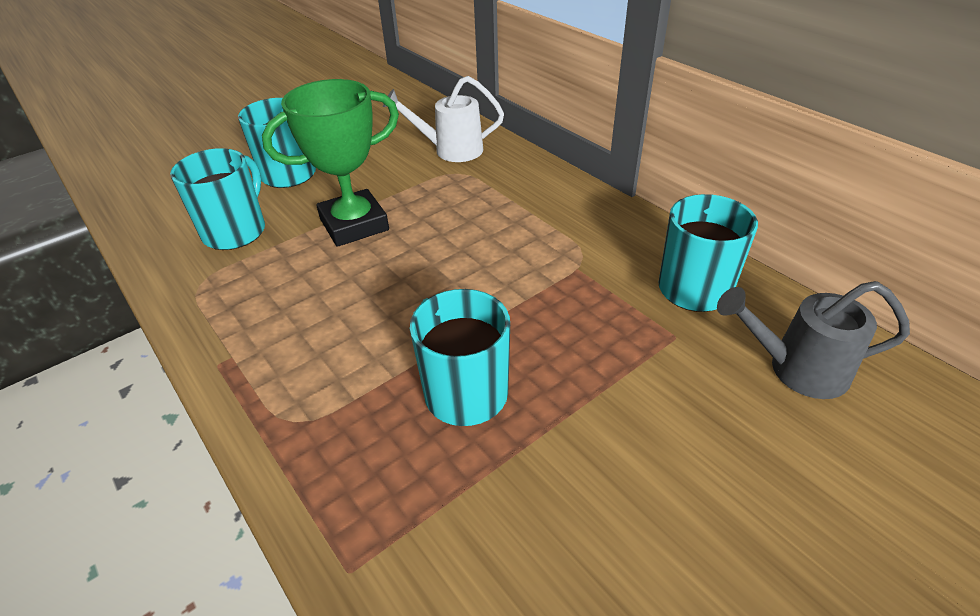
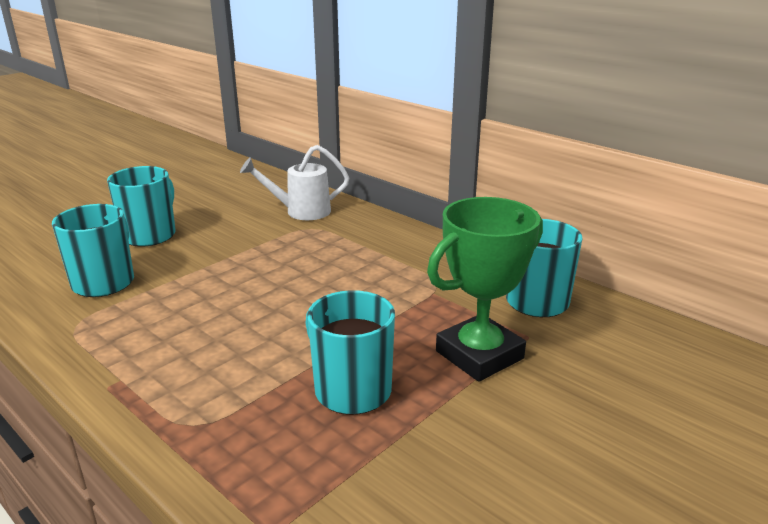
camera: 10 degrees left, 15 degrees down
green trophy [262,79,399,247] -> green trophy moved to [427,197,543,382]
grey watering can [717,281,910,399] -> none

